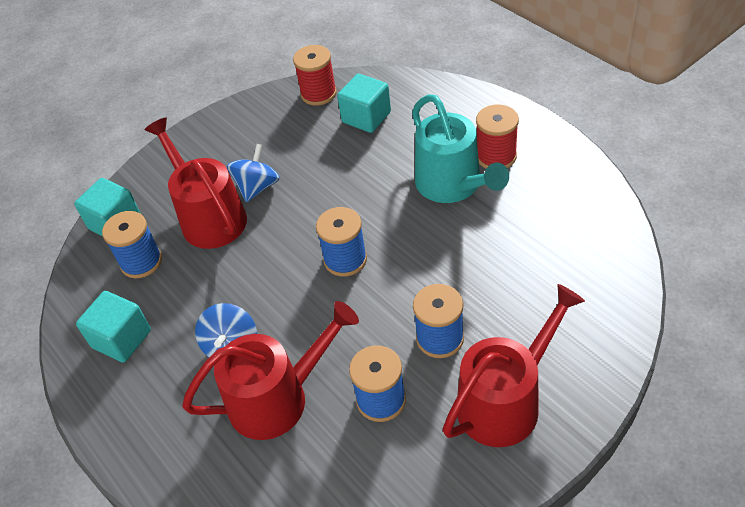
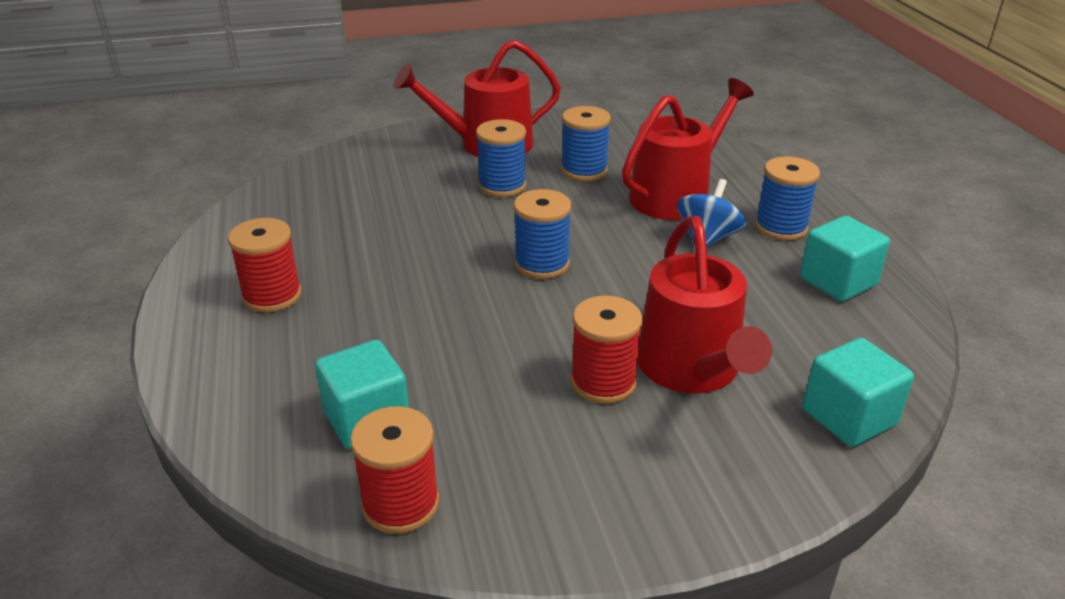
camera: 160 degrees left, 15 degrees down
blue spool [102,211,162,278] -> blue spool moved to [755,157,820,241]
red watering can [182,301,359,440] -> red watering can turned 135 degrees clockwise [622,78,754,220]
blue spinning top [227,144,280,202] -> red spool [571,296,643,404]
turquoise watering can [412,94,509,203] -> none

